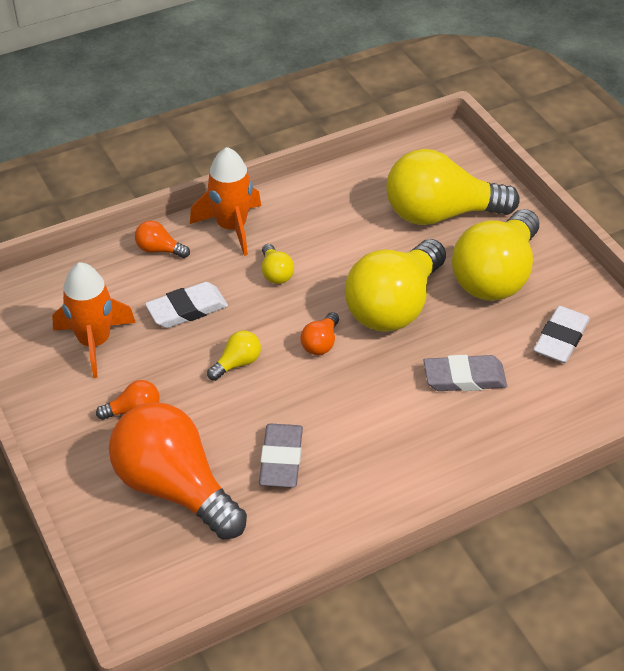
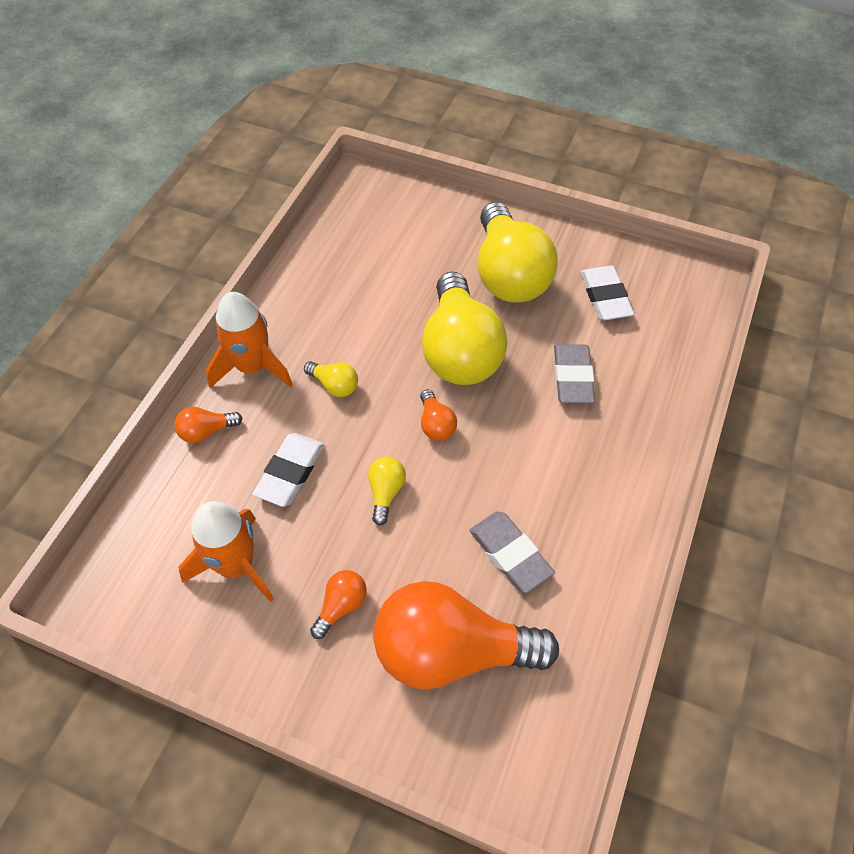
camera: 40 degrees left, 10 degrees up
yellow light bulb [386,149,520,225] -> none
grey eraser [423,355,507,391] -> grey eraser turned 45 degrees counterclockwise [554,344,595,404]

